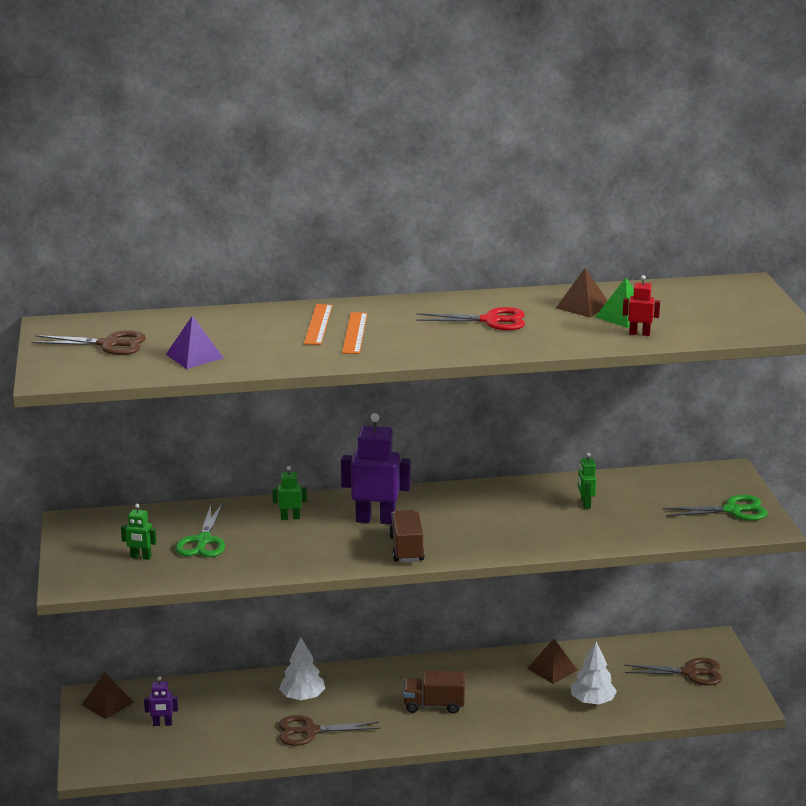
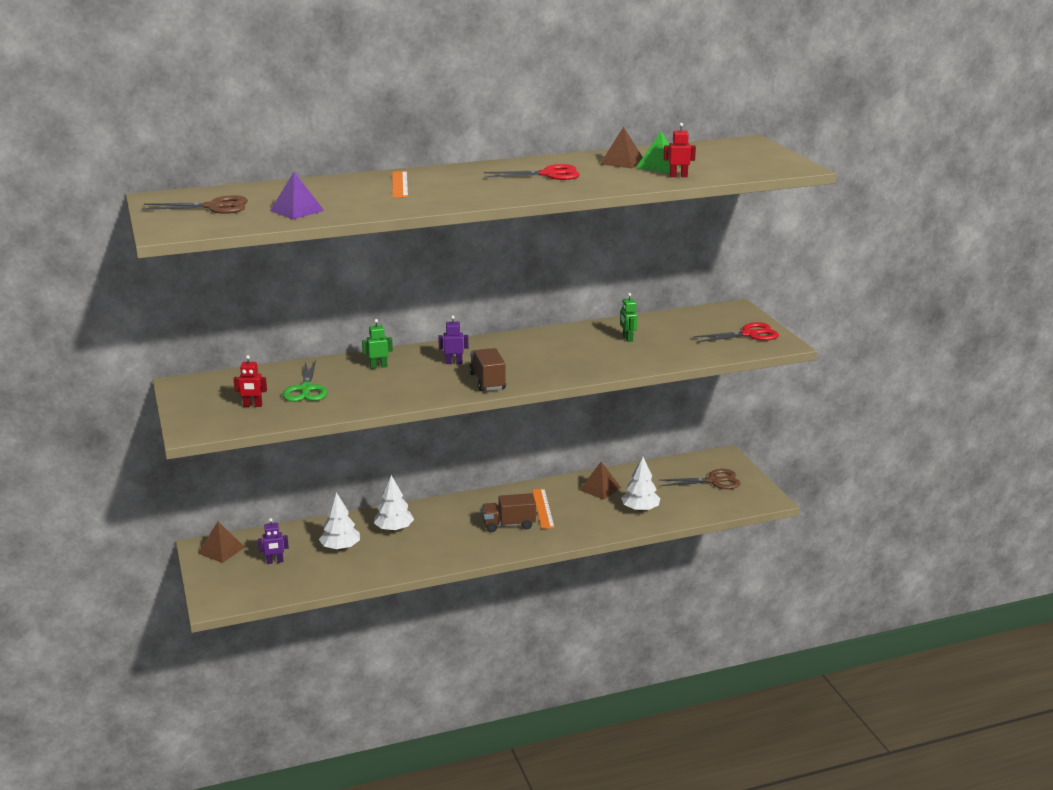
camera: 10 degrees left, 0 degrees up
green robot [121,504,157,560] -> red robot [233,355,267,407]
brown scissors [279,715,380,746] -> none
purple robot [341,413,411,524] -> purple robot [438,315,468,364], size x0.49
orange ruler [342,312,367,354] -> orange ruler moved to [532,489,555,529]
green scissors [663,495,768,521] -> red scissors [693,322,779,342]
none -> white tree [319,492,360,550]

